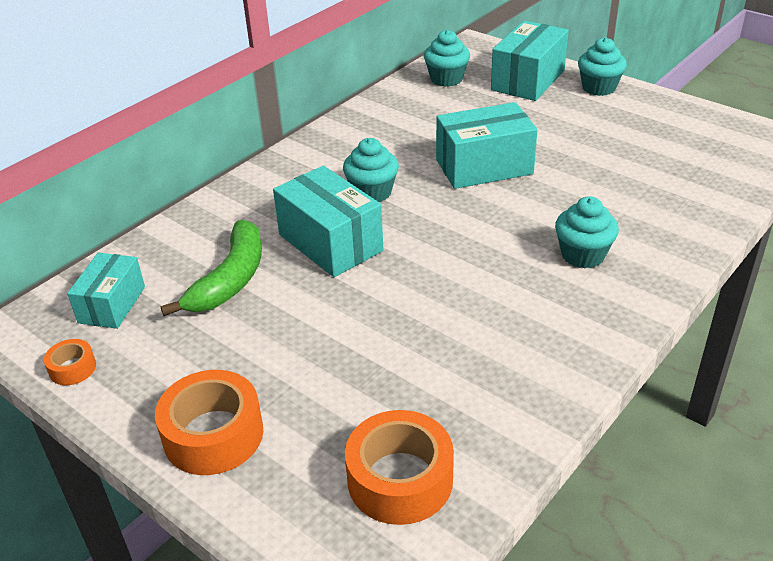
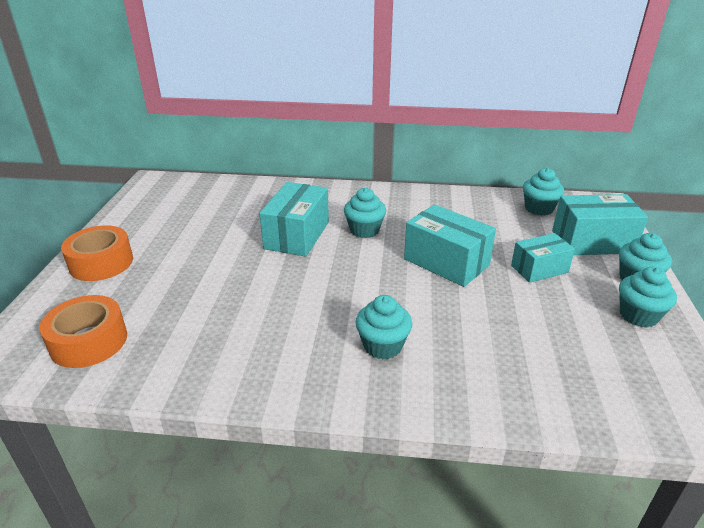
camera: 55 degrees right, 5 degrees down
orange tape [44,339,96,385] -> none
turquoise box [67,253,145,329] -> turquoise box moved to [511,233,575,283]
green banana [161,220,262,316] -> none
none -> turquoise cupcake [619,266,677,328]

